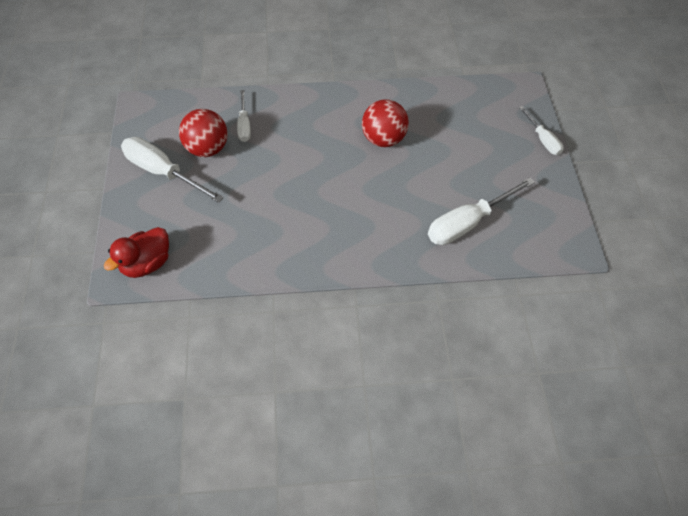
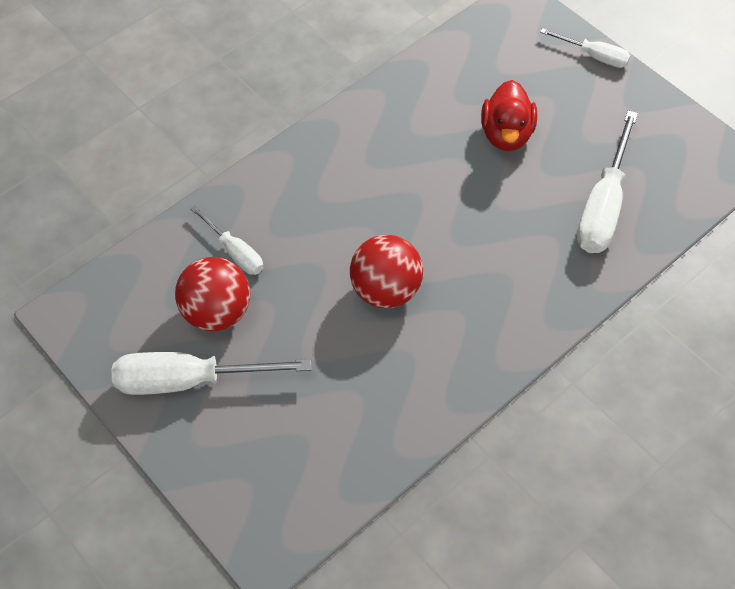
camera: 35 degrees left, 0 degrees up
red duck [104,227,169,278] -> red duck moved to [481,80,537,151]
red ball [362,99,409,147] -> red ball moved to [350,235,423,308]

